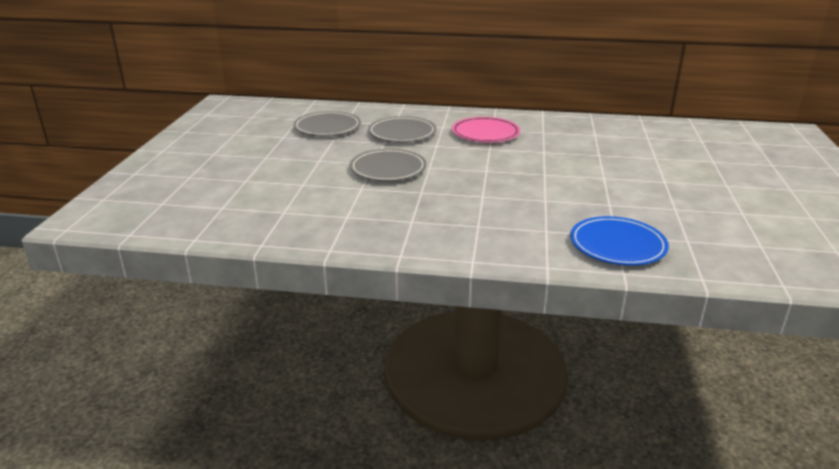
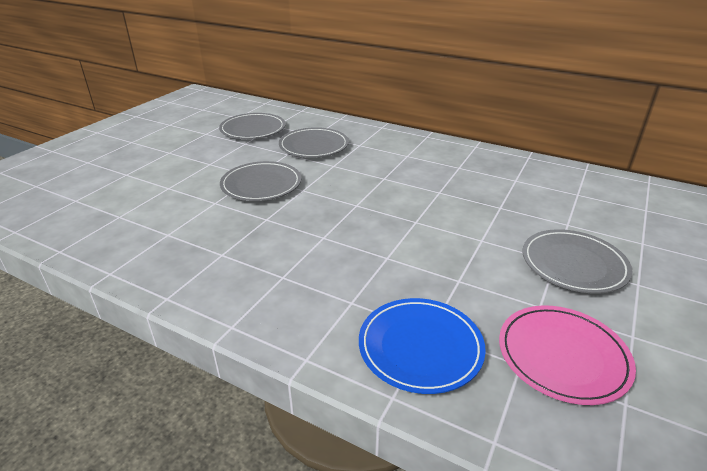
camera: 20 degrees right, 5 degrees up
pink plate [452,117,520,142] -> pink plate moved to [499,305,636,405]
none -> grey plate [522,229,632,294]

